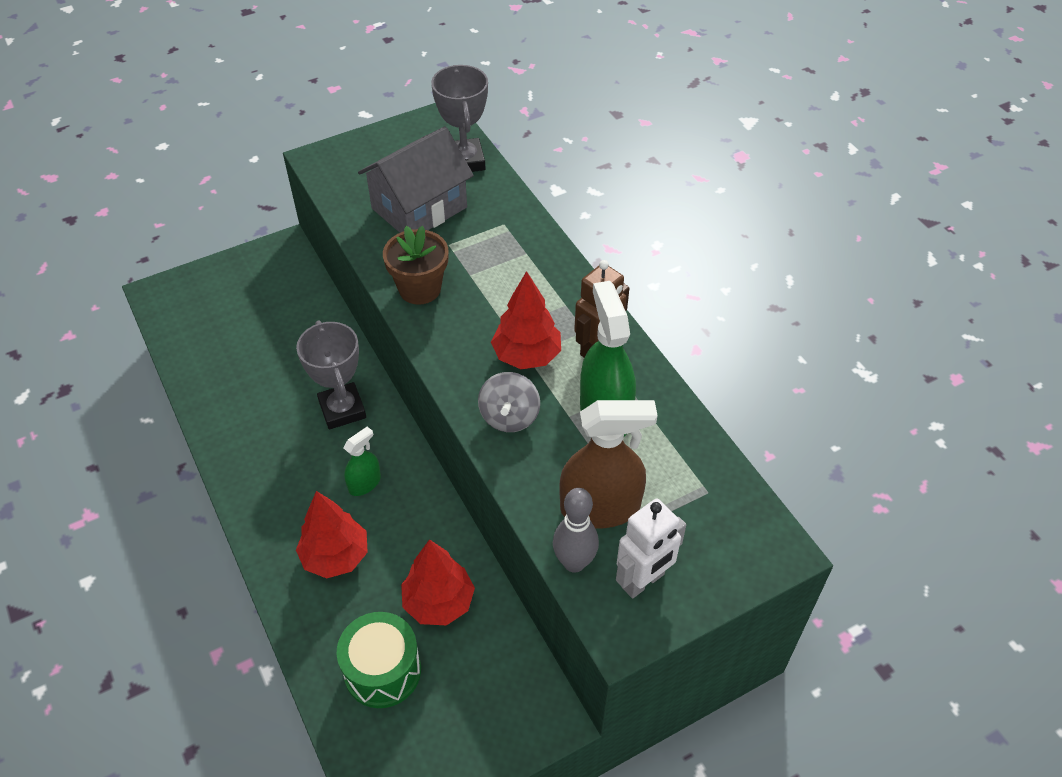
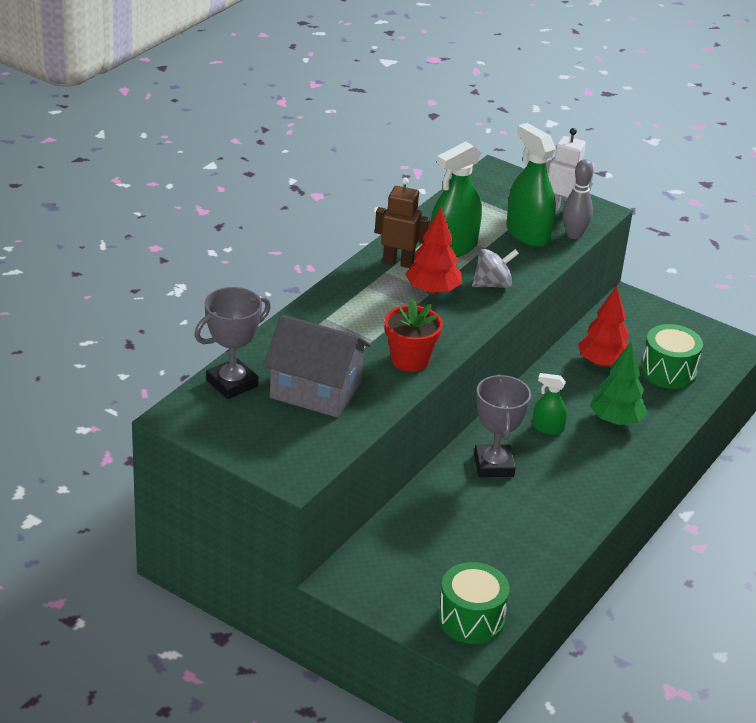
camera: 120 degrees left, 15 degrees down
grey trophy [296,320,366,430] -> grey trophy turned 45 degrees counterclockwise [474,374,531,477]
red tree [296,491,368,578] -> green tree [590,342,648,425]
brown flower pot [383,226,449,305] -> red flower pot [384,299,443,372]
brown spray bottle [559,400,658,528] -> green spray bottle [506,123,556,247]
none -> green drum [438,562,510,644]

